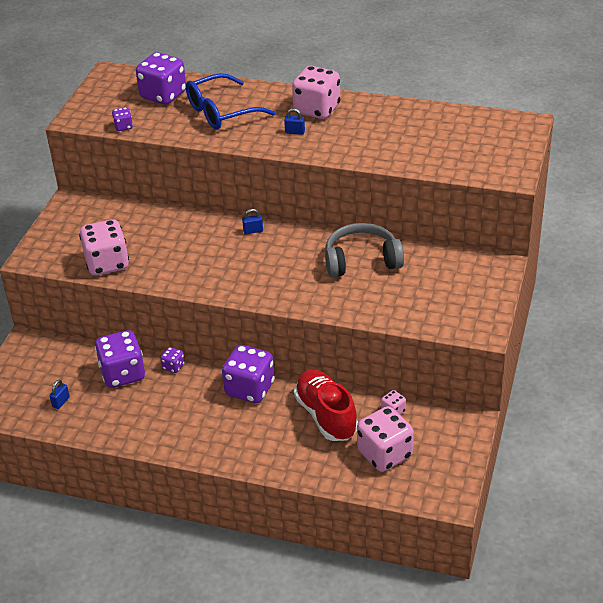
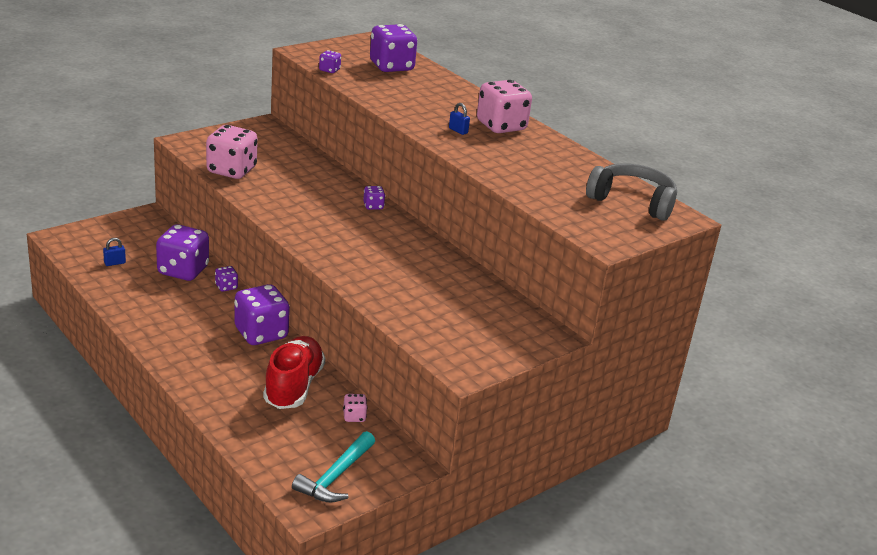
camera: 30 degrees right, 10 degrees down
blue glasses [186,73,276,130] -> none
blue padlock [242,209,263,234] -> purple dice [363,186,385,210]
grey headphones [325,223,404,277] -> grey headphones moved to [586,163,677,221]
pink dice [357,406,414,472] -> none
none -> turquoise hammer [292,431,375,503]

